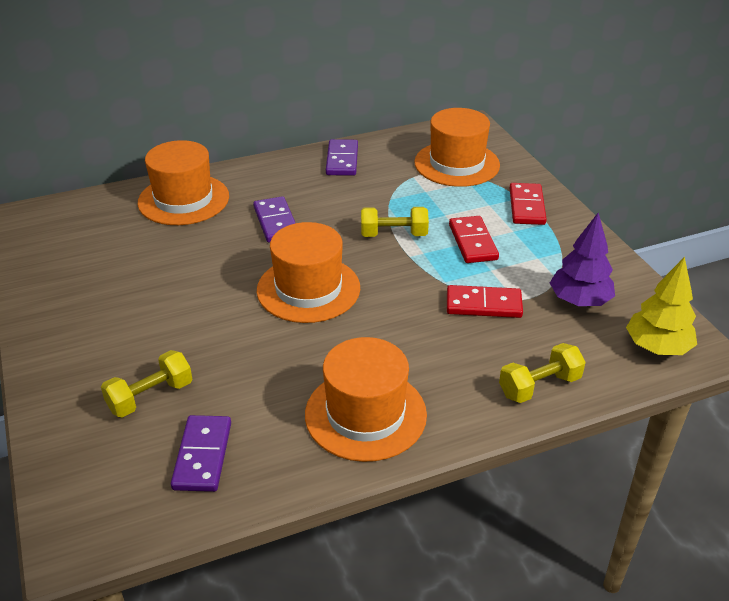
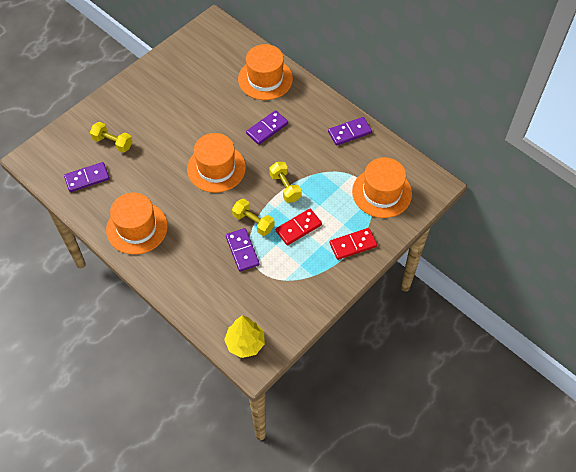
camera: 65 degrees right, 20 degrees up
red domino [447,285,523,318] -> purple domino [226,228,260,272]
yellow dumbbell [499,343,586,403] -> yellow dumbbell moved to [232,199,275,236]
purple tree [550,213,615,306] -> none

